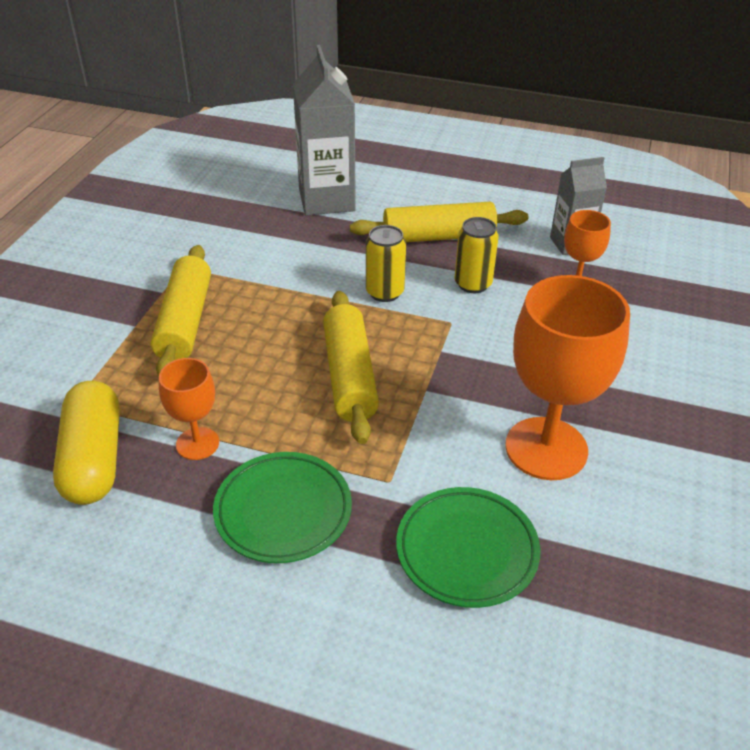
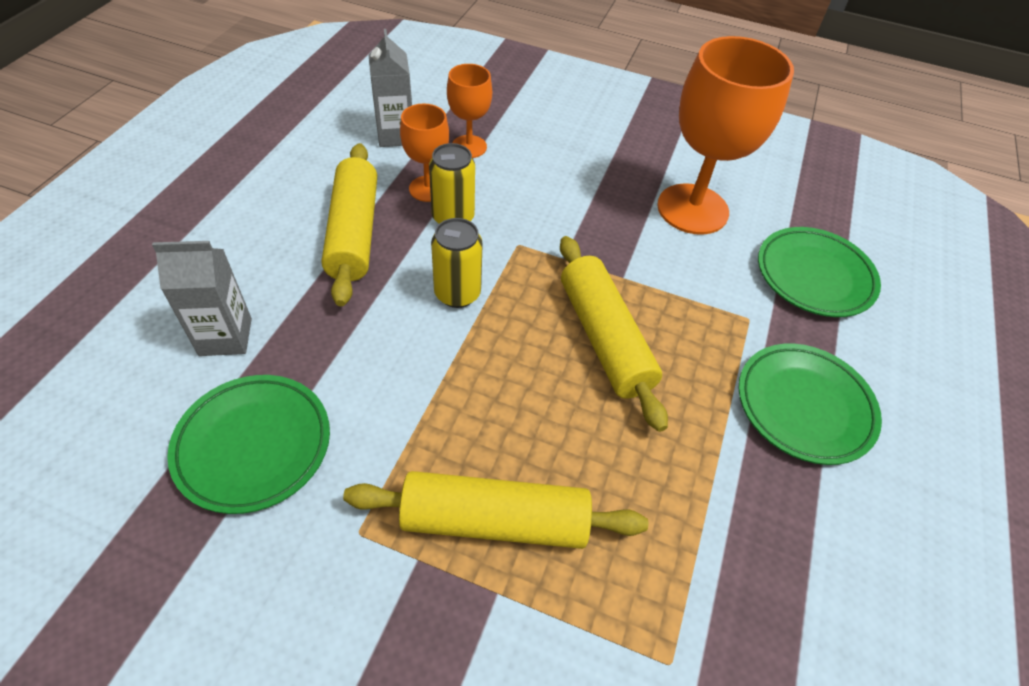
camera: 90 degrees left, 10 degrees up
yellow capsule [53,381,120,505] -> none
orange goblet [159,358,219,460] -> orange goblet moved to [400,104,449,202]
grey carton [293,45,356,216] -> grey carton [152,241,252,356], size x0.60
yellow rolling pin [323,291,379,444] -> yellow rolling pin turned 75 degrees clockwise [560,236,668,432]
none -> green plate [167,375,330,514]

